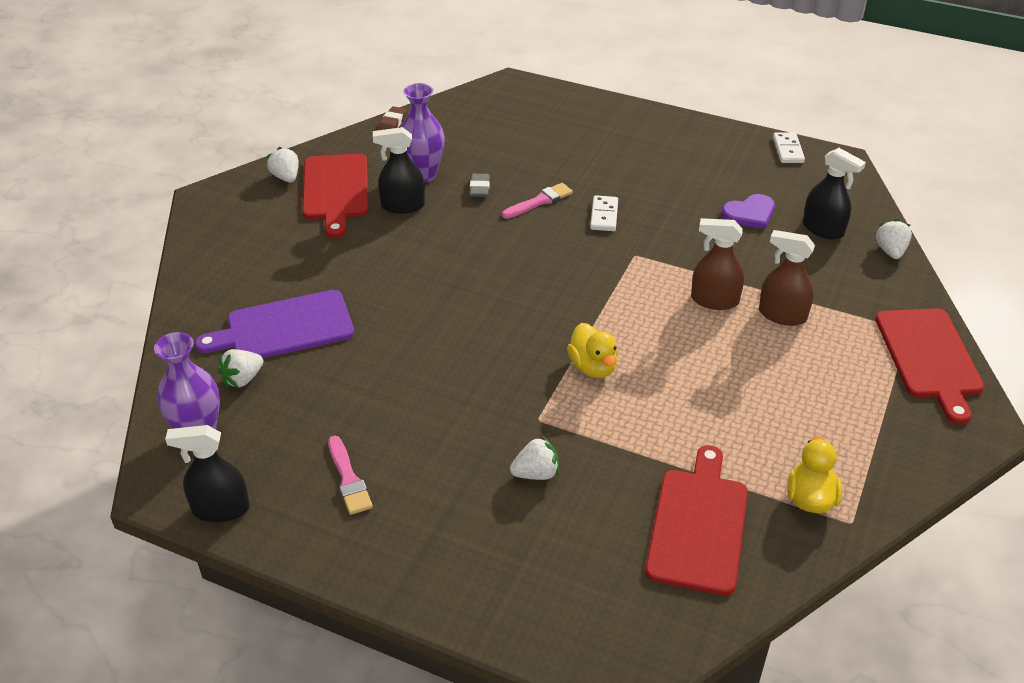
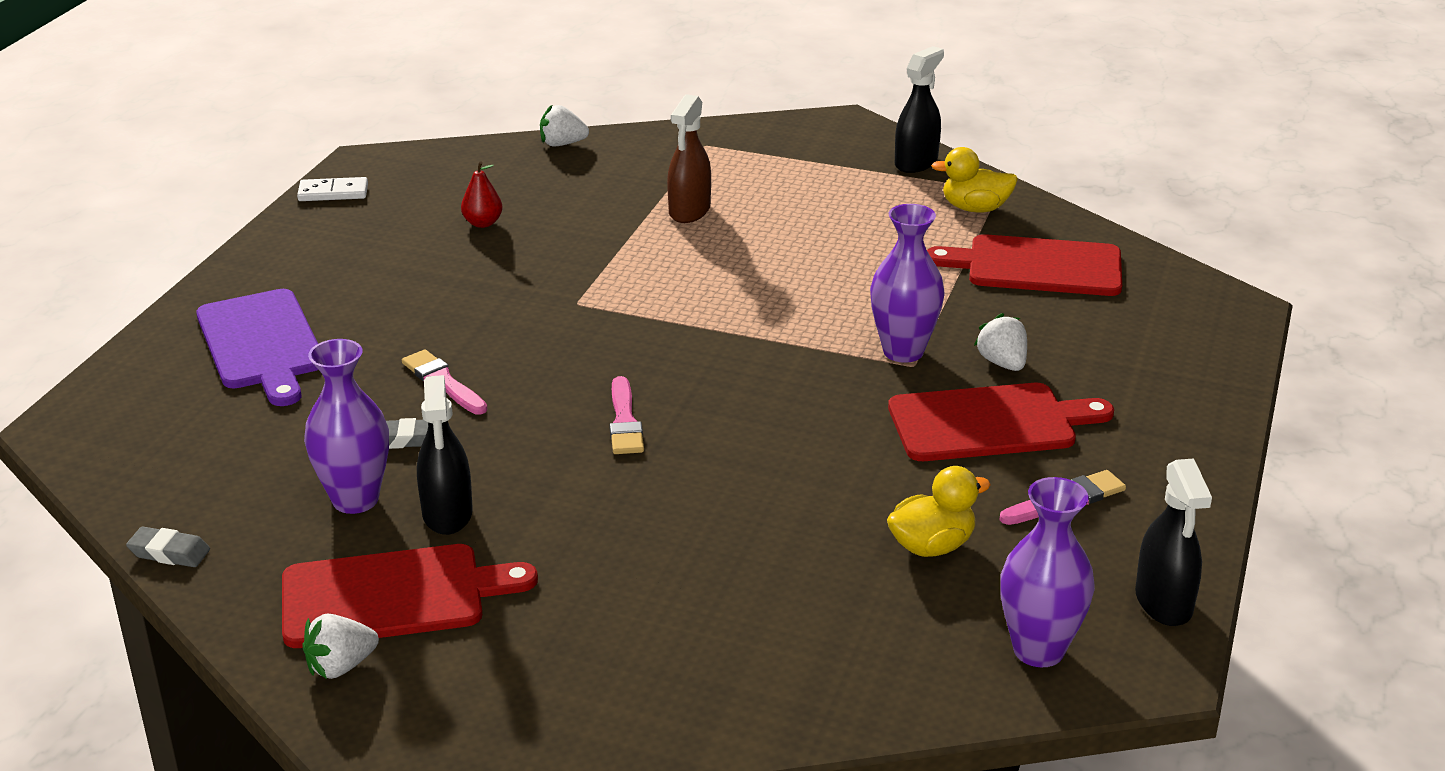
camera: 95 degrees left, 10 degrees down
purple cutting board [195,290,354,358] -> purple cutting board moved to [196,289,318,406]
white strawberry [218,349,264,388] -> none
brown eraser [378,106,407,130] -> grey eraser [126,526,210,567]
yellow duck [567,323,618,378] -> yellow duck moved to [887,466,991,557]
white domino [590,195,618,231] -> none
brown spray bottle [691,218,744,310] -> none
purple heart [722,194,775,229] -> red pear [461,161,503,228]
black spray bottle [803,148,866,240] -> black spray bottle moved to [895,46,944,173]
red cutting board [875,308,984,424] -> red cutting board moved to [888,383,1114,461]
none -> pink brush [609,376,644,454]
none -> purple vase [870,204,945,363]

